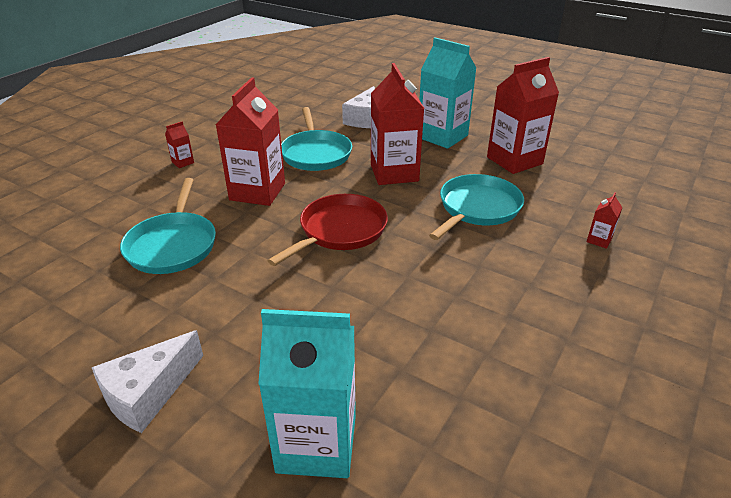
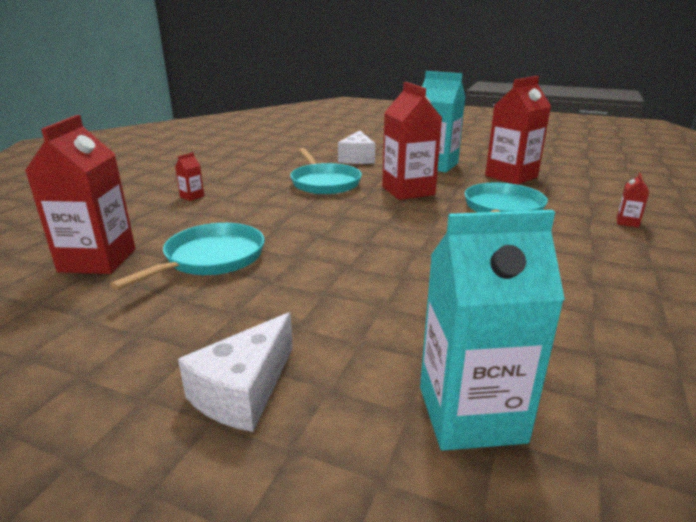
camera: 10 degrees left, 10 degrees down
turquoise pan [120,178,216,274] -> turquoise pan turned 135 degrees counterclockwise [110,223,265,290]
red carton [216,77,285,206] -> red carton moved to [25,115,135,274]
red pan [267,194,388,266] -> none

